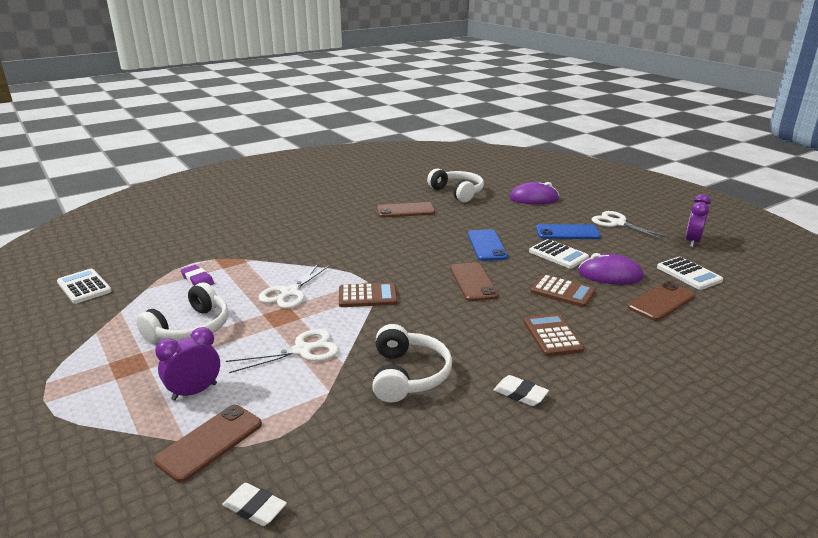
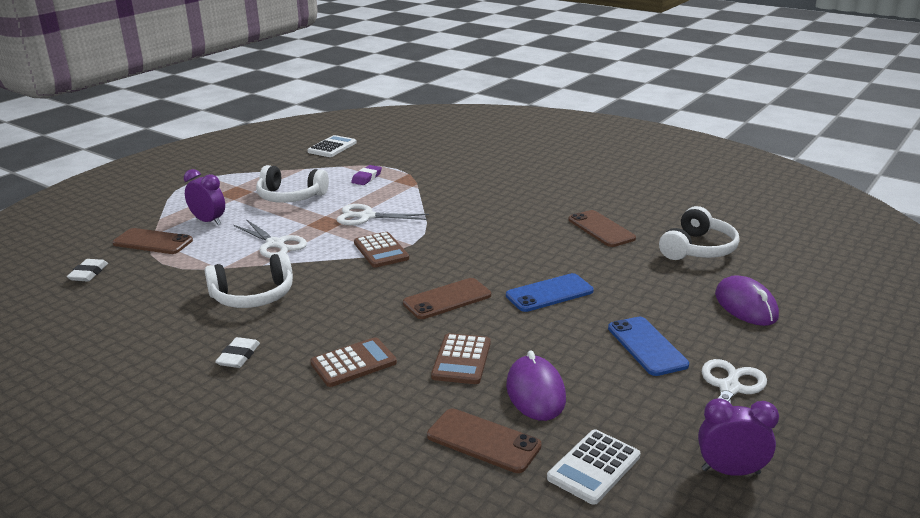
camera: 70 degrees right, 0 degrees up
white calculator [529,239,589,269] -> none

